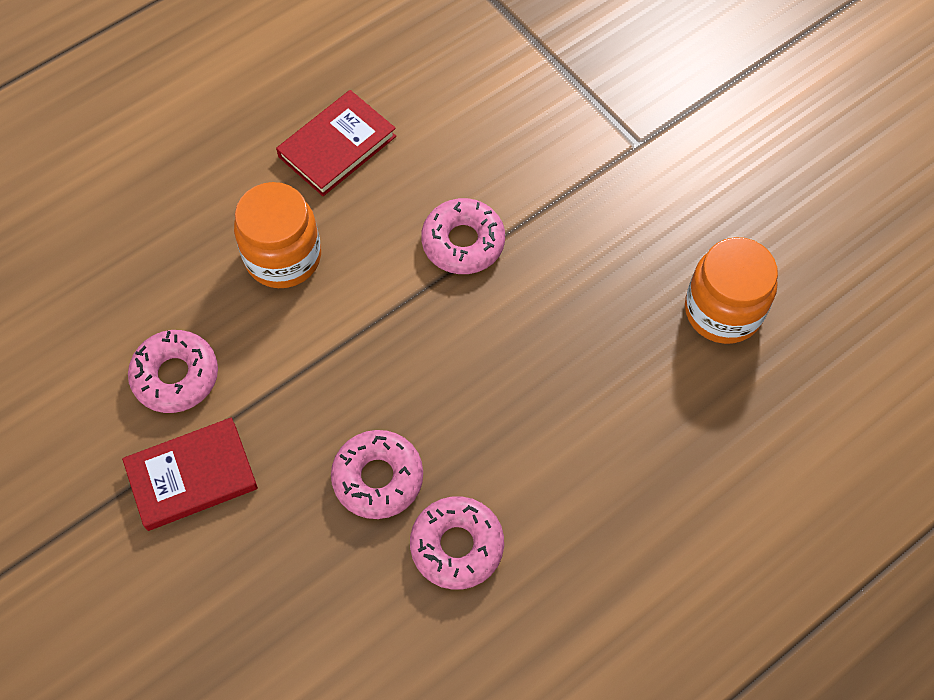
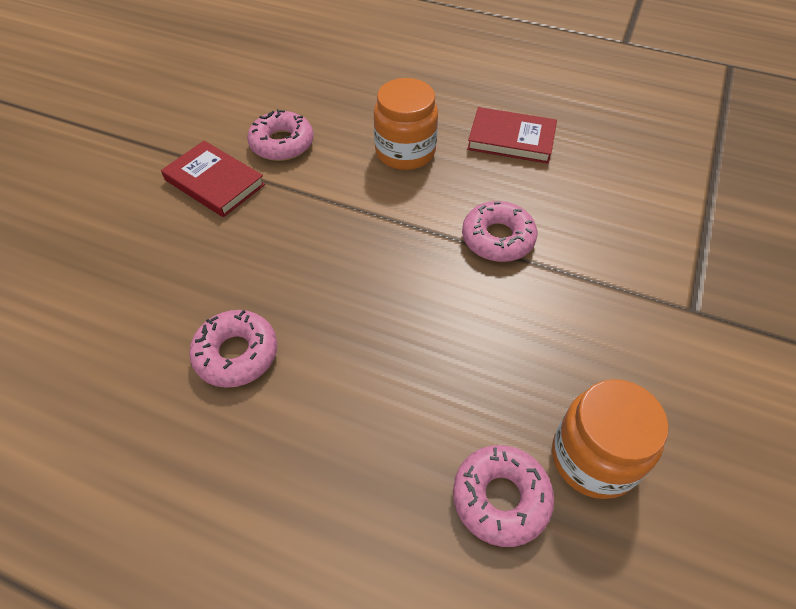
camera: 60 degrees right, 10 degrees down
pink donut [331,430,423,519] -> pink donut moved to [453,445,554,547]

